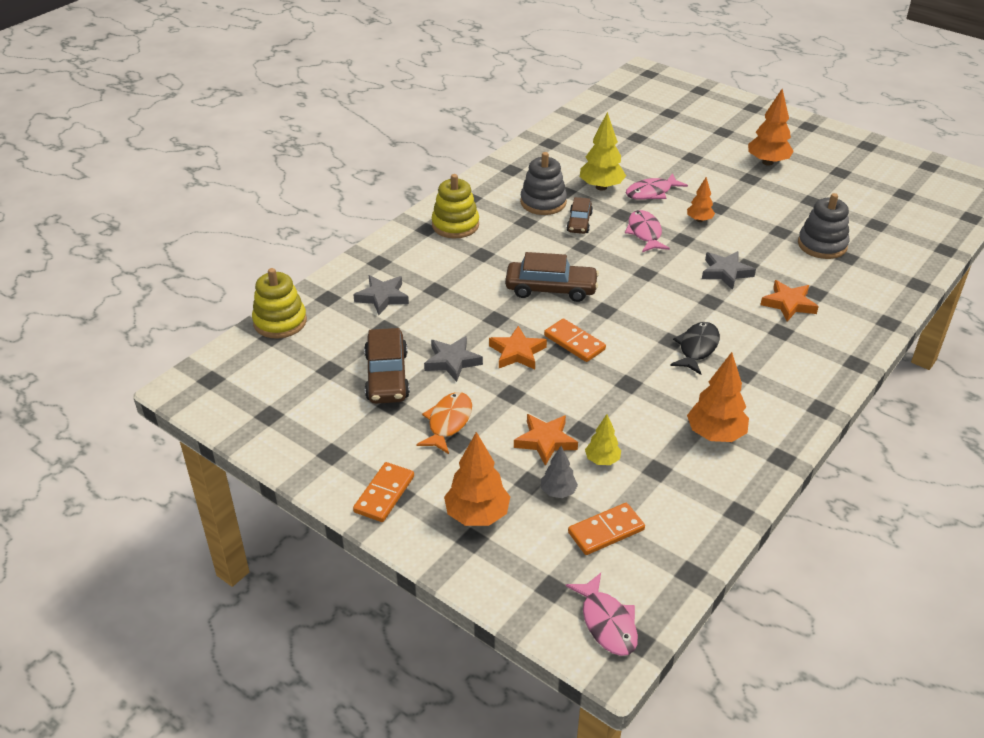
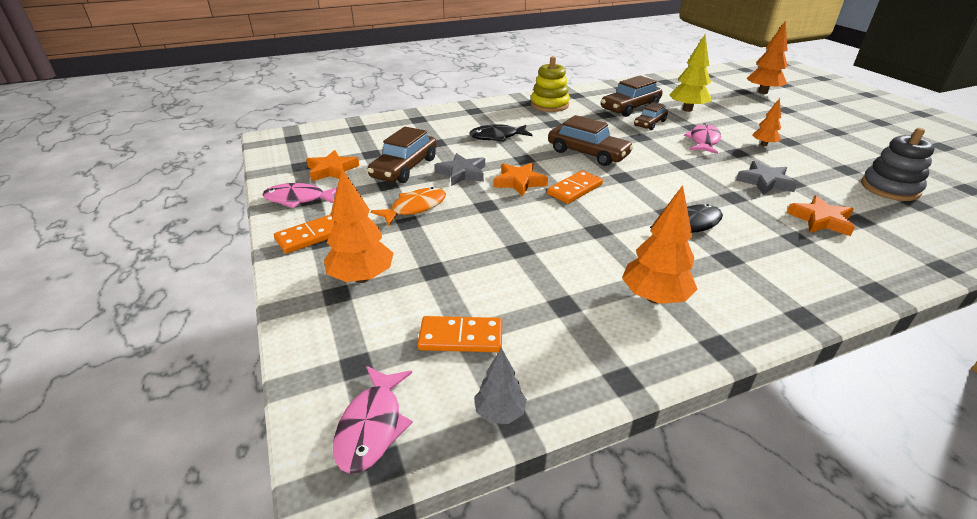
camera: 30 degrees right, 5 degrees down
yellow stacking toy [252,268,307,339] -> none
grey star [353,275,409,315] -> none
orange star [514,414,578,466] -> orange star moved to [306,150,359,181]
grey stacking toy [520,152,567,215] -> brown car [601,76,663,117]
grey tree [541,446,578,498] -> grey tree moved to [474,348,527,424]
orange domino [544,319,606,362] -> orange domino turned 60 degrees clockwise [547,170,603,204]
yellow tree [585,414,621,465] -> none
pink fish [626,173,688,200] -> pink fish moved to [263,183,337,208]
orange tree [748,89,794,166] -> orange tree moved to [747,21,788,94]
none -> black fish [469,124,532,142]

